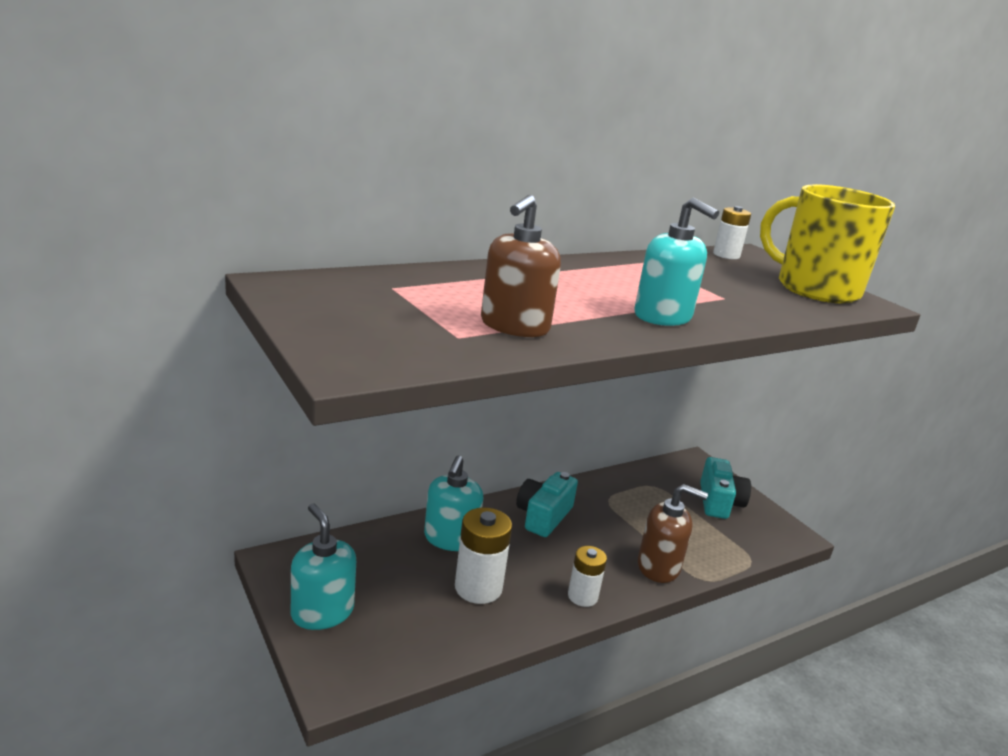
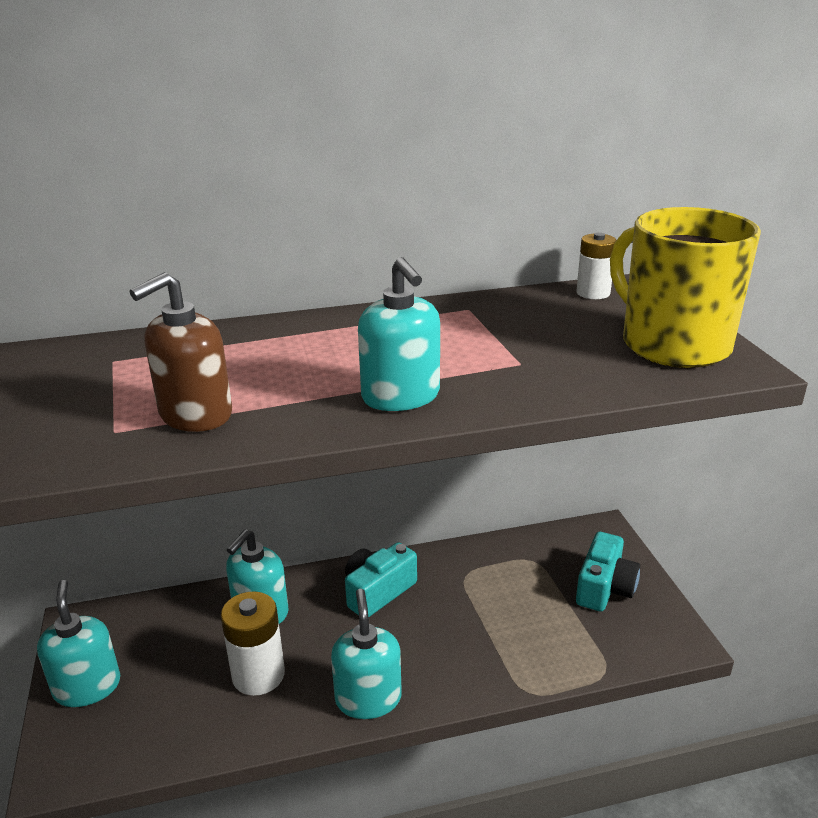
camera: 20 degrees right, 5 degrees up
white battery [568,546,607,607] -> turquoise soap dispenser [331,589,402,719]
brown soap dispenser [638,484,708,583] -> none

